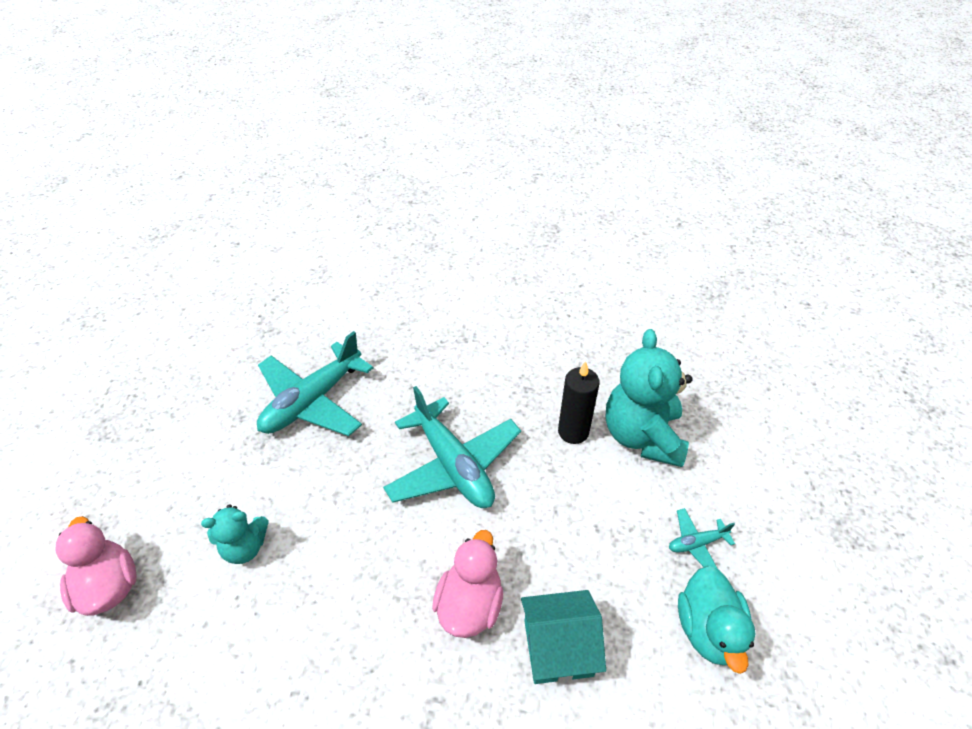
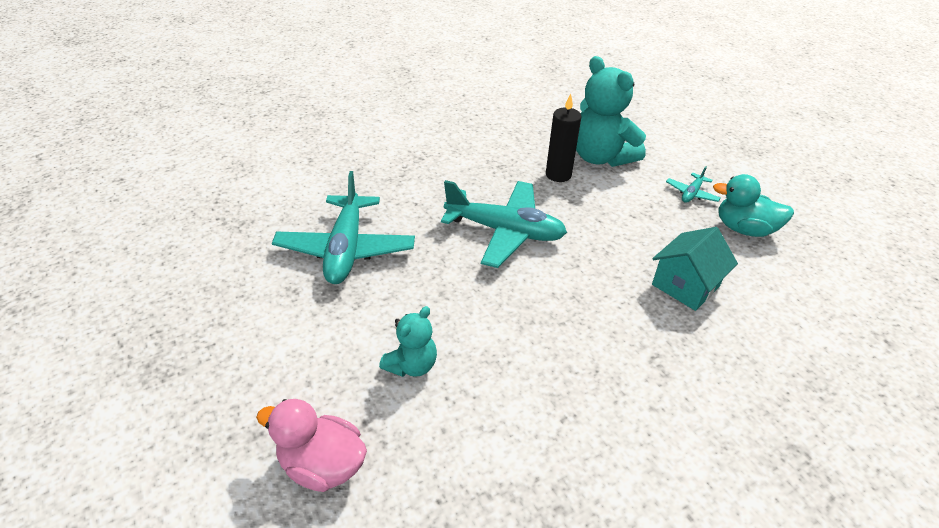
camera: 40 degrees left, 5 degrees down
pink duck [432,530,503,638] -> none
turquoise duck [678,566,755,674] -> turquoise duck turned 150 degrees clockwise [713,174,794,237]

